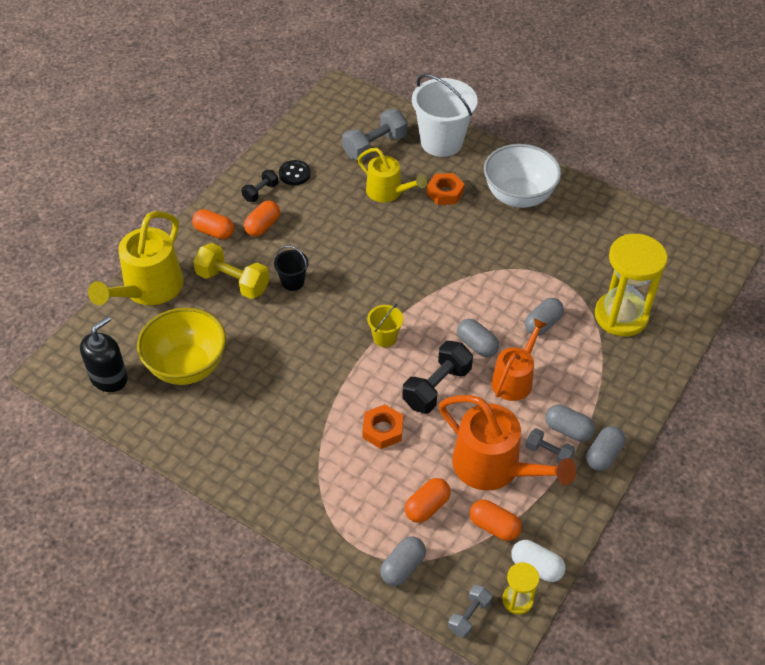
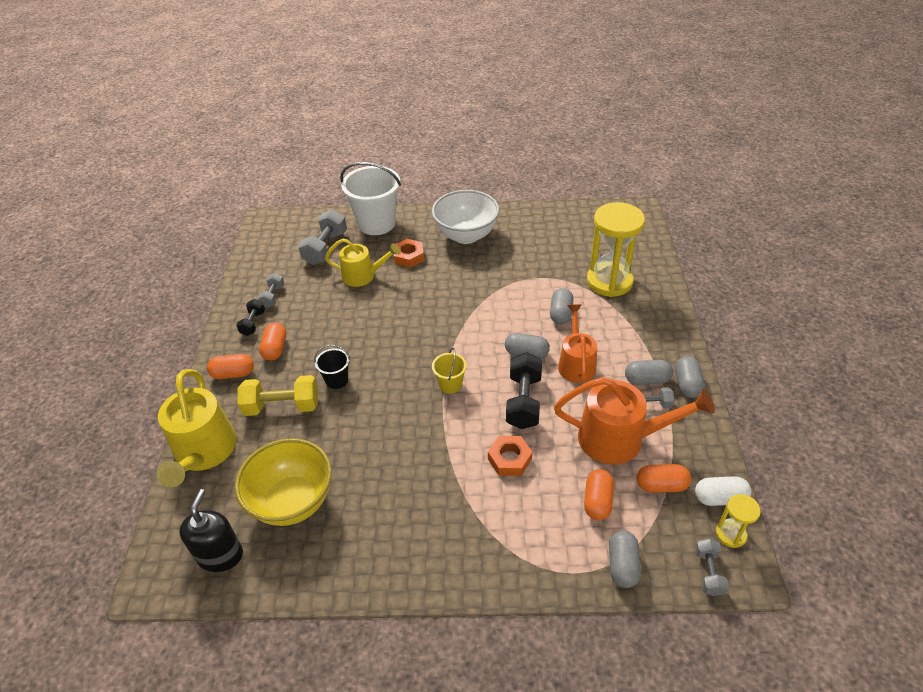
camera: 30 degrees left, 5 degrees down
black button [279,160,311,185] -> grey dumbbell [257,273,284,308]

